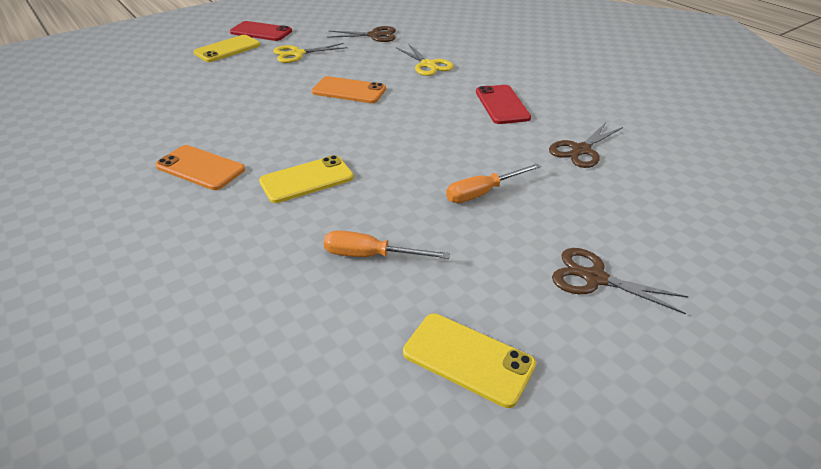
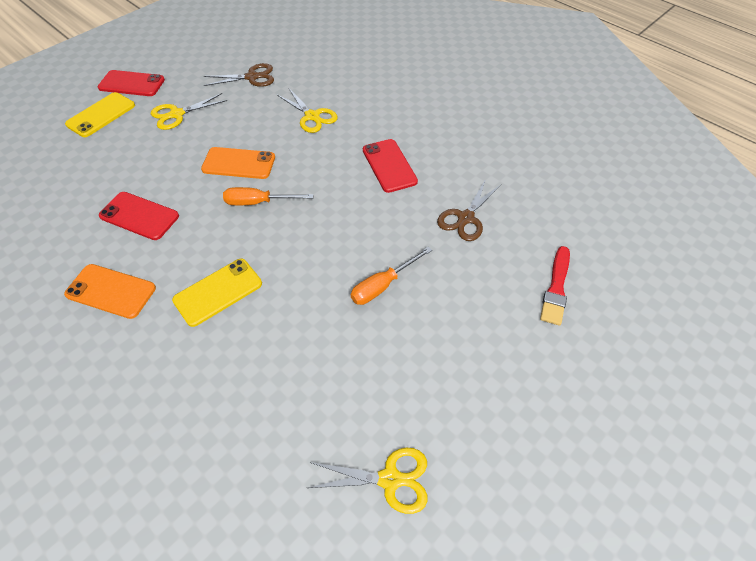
camera: 10 degrees left, 15 degrees up
orange screwdriver [324,230,450,259] -> orange screwdriver moved to [223,187,313,205]
yellow phone [403,313,536,408] -> yellow scissors [308,447,428,514]
brown scissors [552,248,689,314] -> none
none -> red phone [99,192,179,240]
none -> red brush [540,246,570,326]

